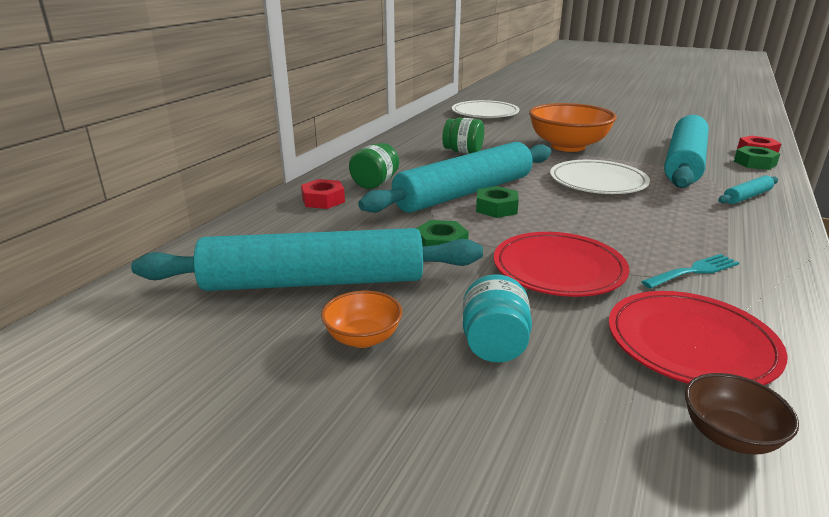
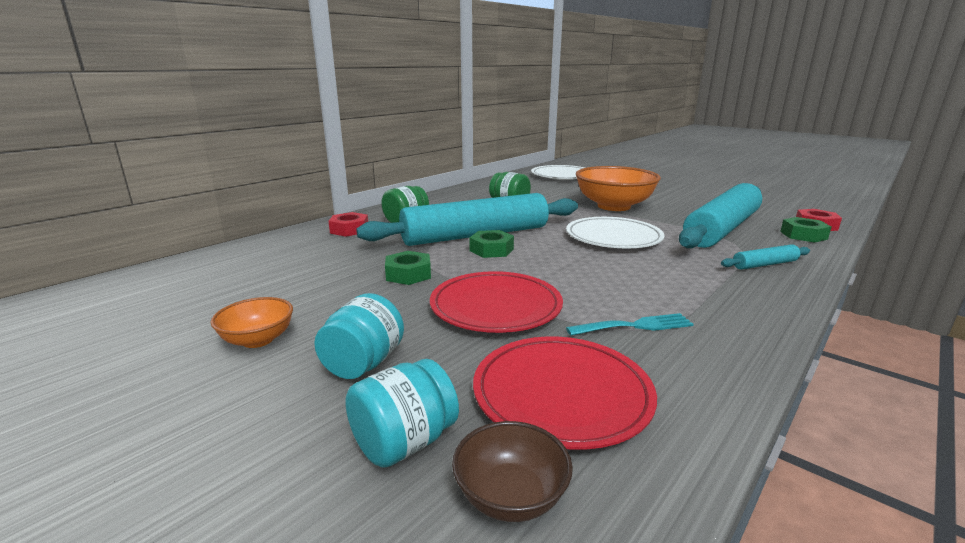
camera: 15 degrees right, 5 degrees down
turquoise rolling pin [131,228,483,291] -> none
none -> turquoise jar [345,359,459,468]

